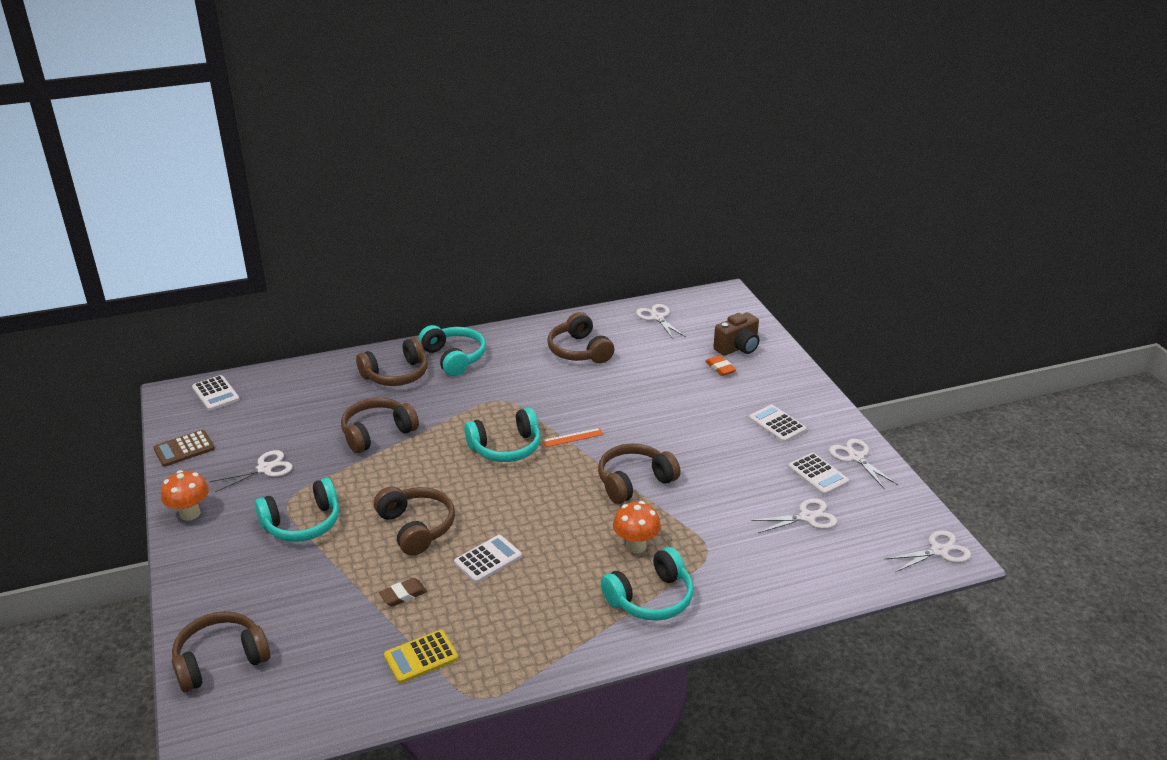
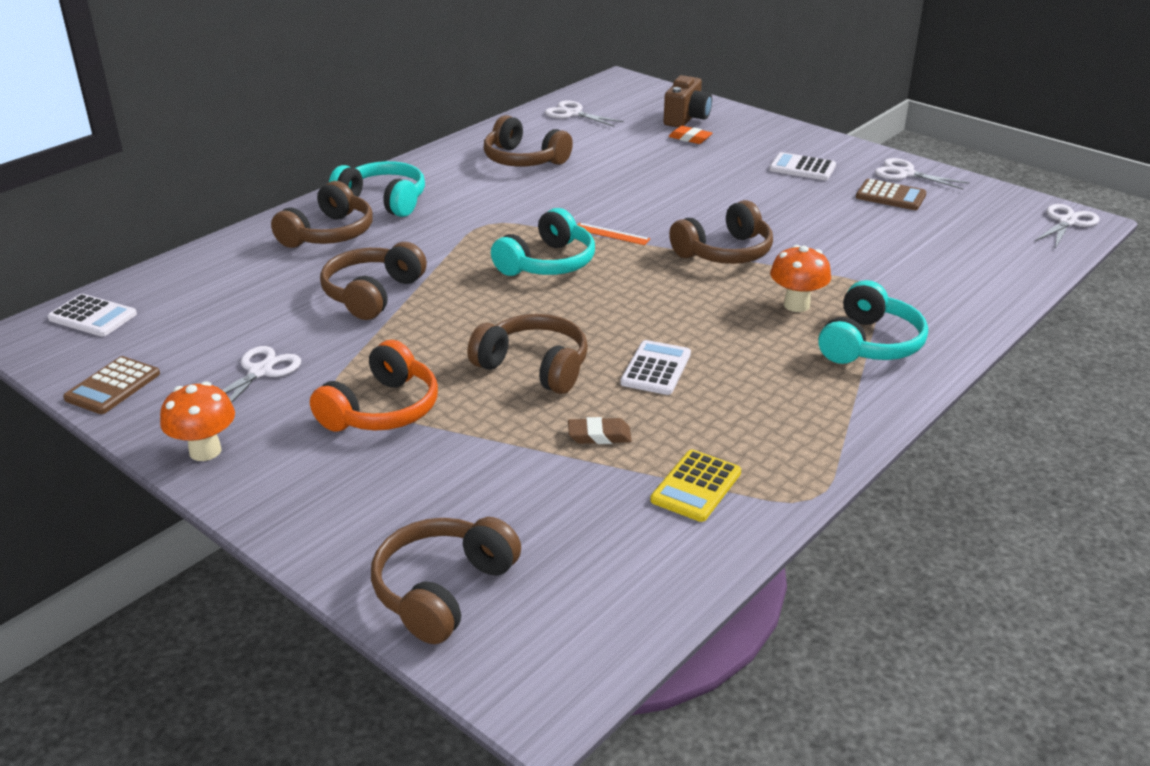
camera: 30 degrees left, 0 degrees up
turquoise headphones [255,478,339,542] -> orange headphones [310,340,438,432]
brown eraser [379,578,427,607] -> brown eraser turned 60 degrees clockwise [568,417,632,444]
orange ruler [542,428,604,447] -> orange ruler turned 75 degrees clockwise [578,223,650,245]
brown headphones [598,443,680,504] -> brown headphones turned 150 degrees counterclockwise [669,200,773,264]
white scissors [751,498,837,533] -> none
white calculator [788,453,849,495] -> brown calculator [856,179,927,210]

